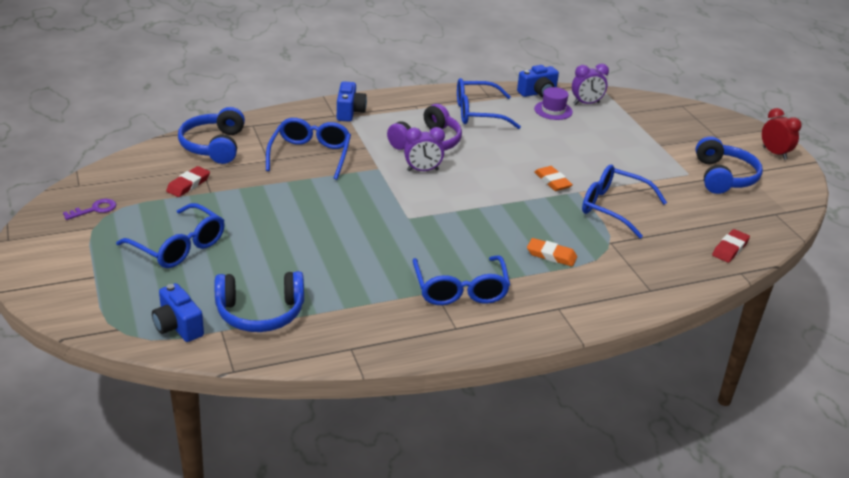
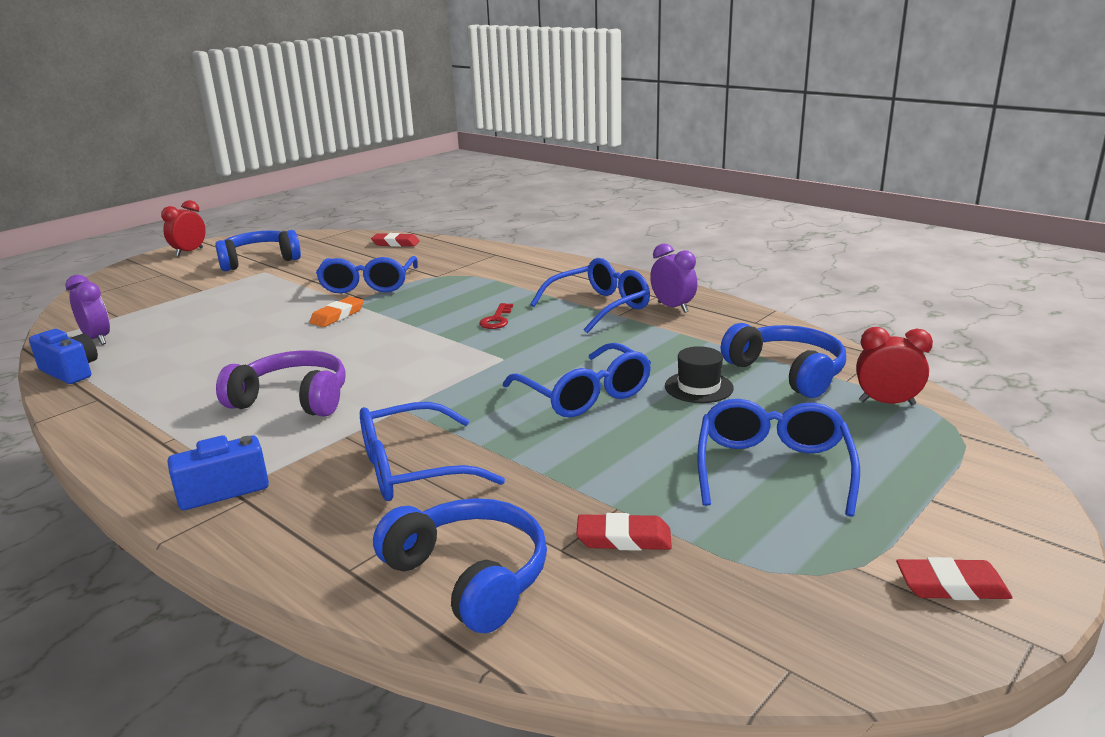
camera: 115 degrees left, 10 degrees down
purple key [63,199,116,220] -> none
blue camera [152,283,204,342] -> red clock [856,327,933,405]
blue headphones [178,107,245,164] -> blue headphones turned 105 degrees counterclockwise [373,498,547,633]
purple clock [404,127,445,171] -> purple clock moved to [650,243,697,313]
blue glasses [457,78,521,129] -> blue glasses moved to [503,343,651,418]
orange eraser [527,238,577,267] -> none
purple hat [534,87,573,120] -> none
none -> red key [479,303,513,329]
none -> black hat [665,346,734,403]
none -> red eraser [896,557,1013,600]

